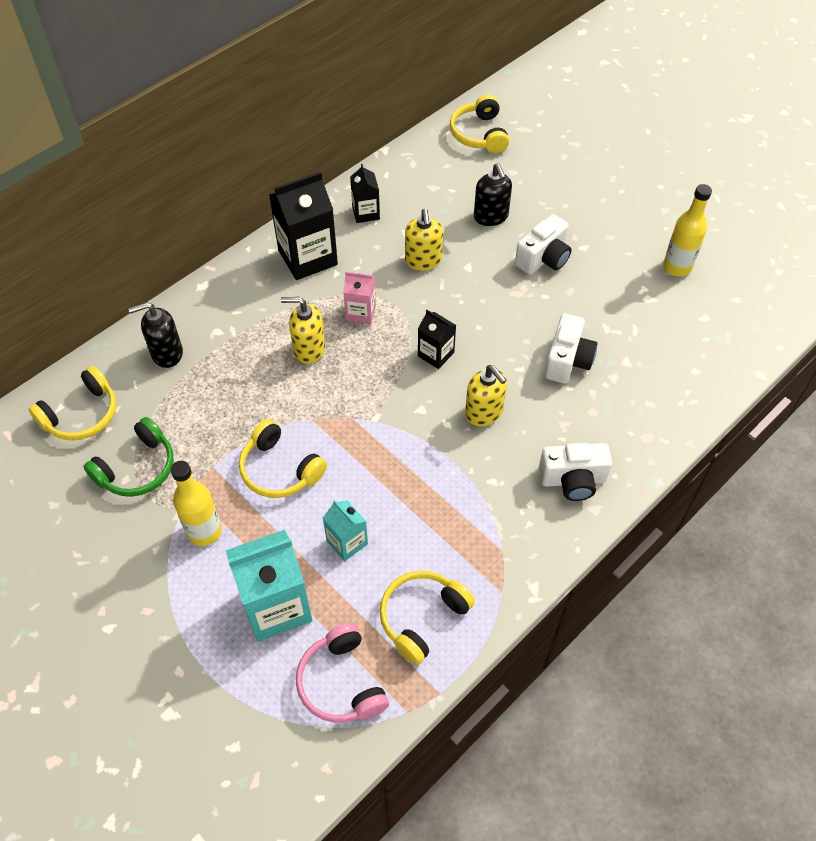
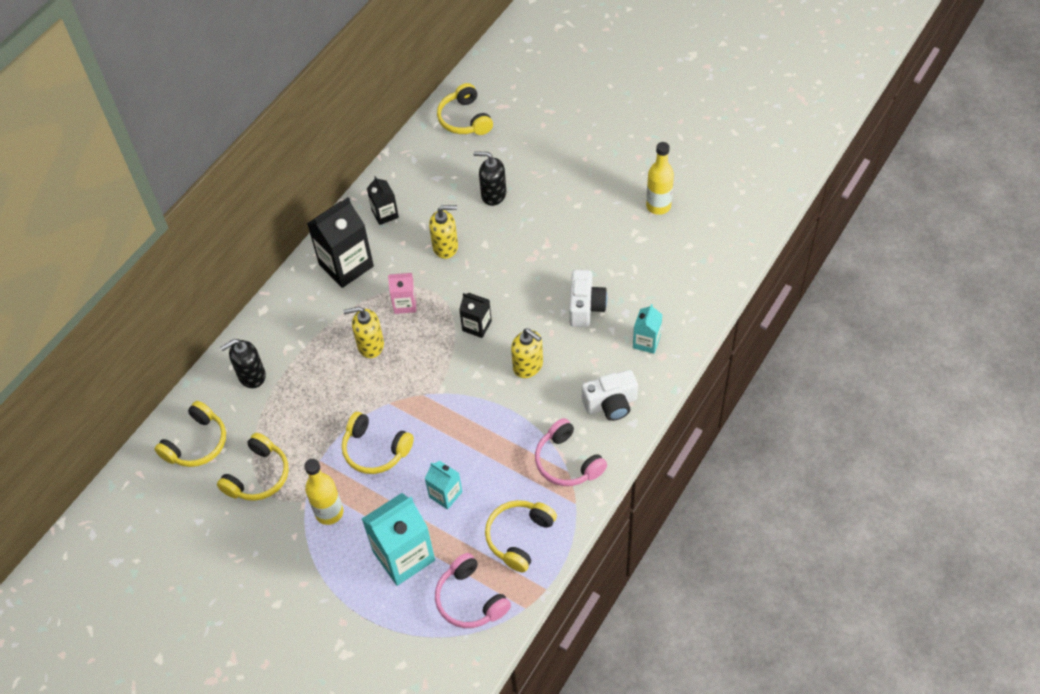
camera: 10 degrees left, 0 degrees up
green headphones [83,417,174,497] -> yellow headphones [217,433,289,501]
yellow soap dispenser [405,209,443,271] -> yellow soap dispenser turned 75 degrees counterclockwise [429,205,458,259]
black soap dispenser [474,163,512,226] -> black soap dispenser turned 135 degrees clockwise [474,151,506,206]
white camera [515,214,572,275] -> none
none -> pink headphones [535,418,607,486]
none -> turquoise carton [633,304,662,354]

